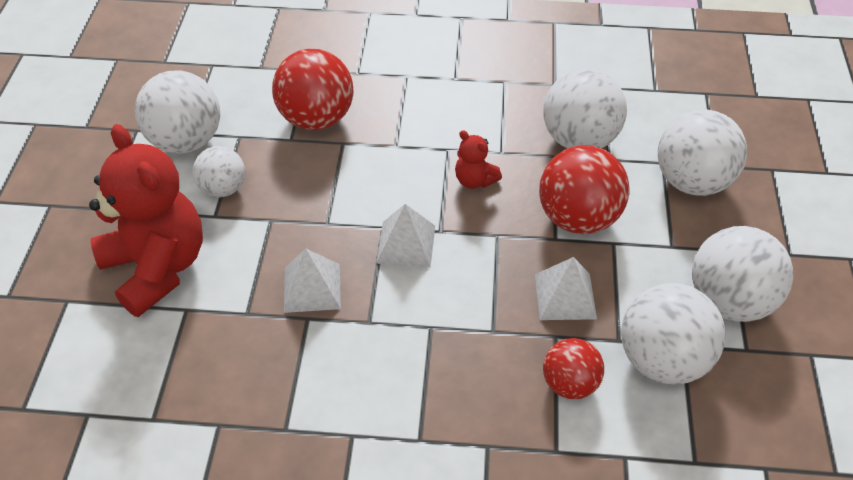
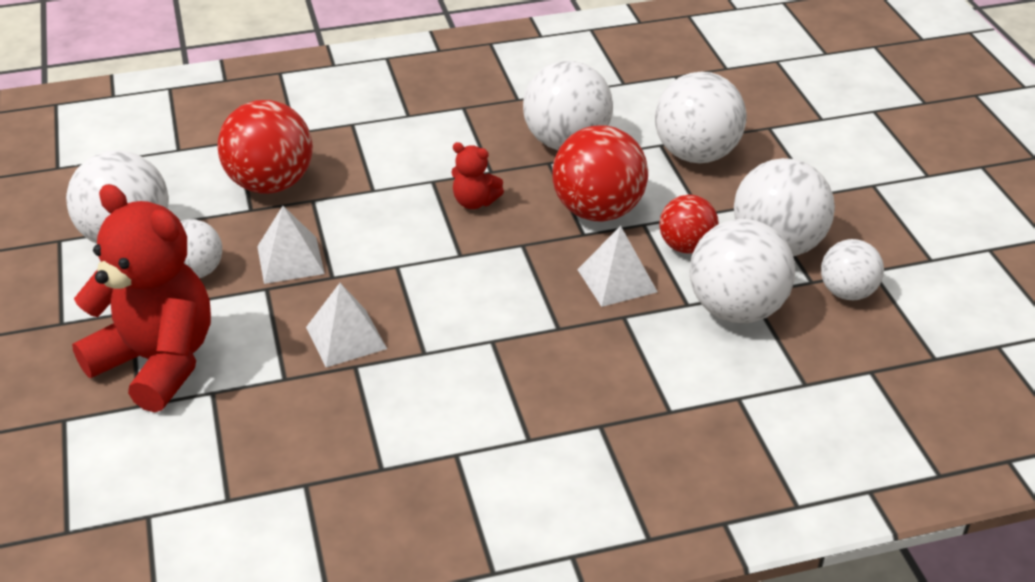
camera: 20 degrees left, 10 degrees down
white pyramid [376,204,435,268] -> white pyramid moved to [257,206,325,284]
red ball [543,338,604,399] -> red ball moved to [659,195,719,254]
none -> white ball [821,239,884,300]

